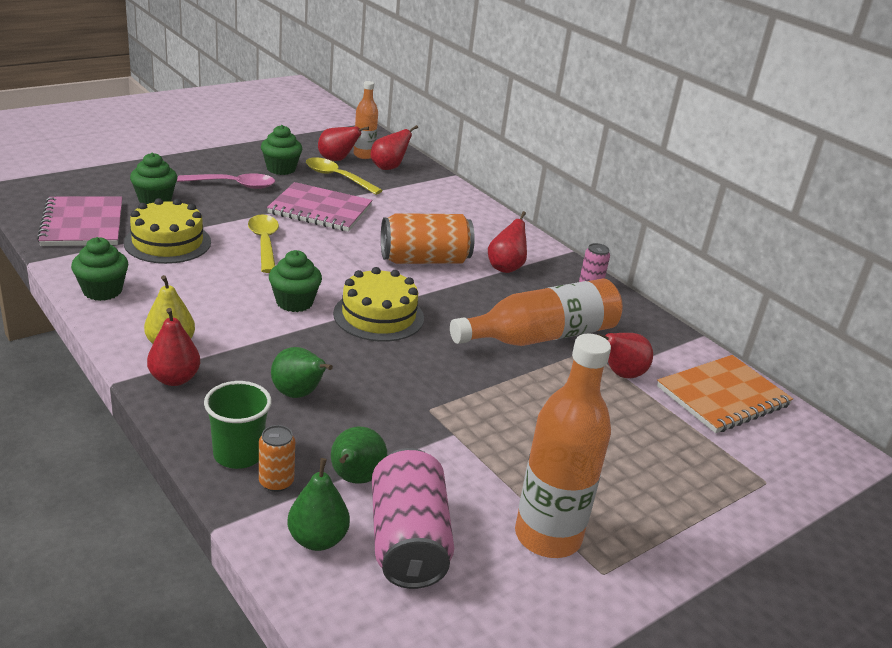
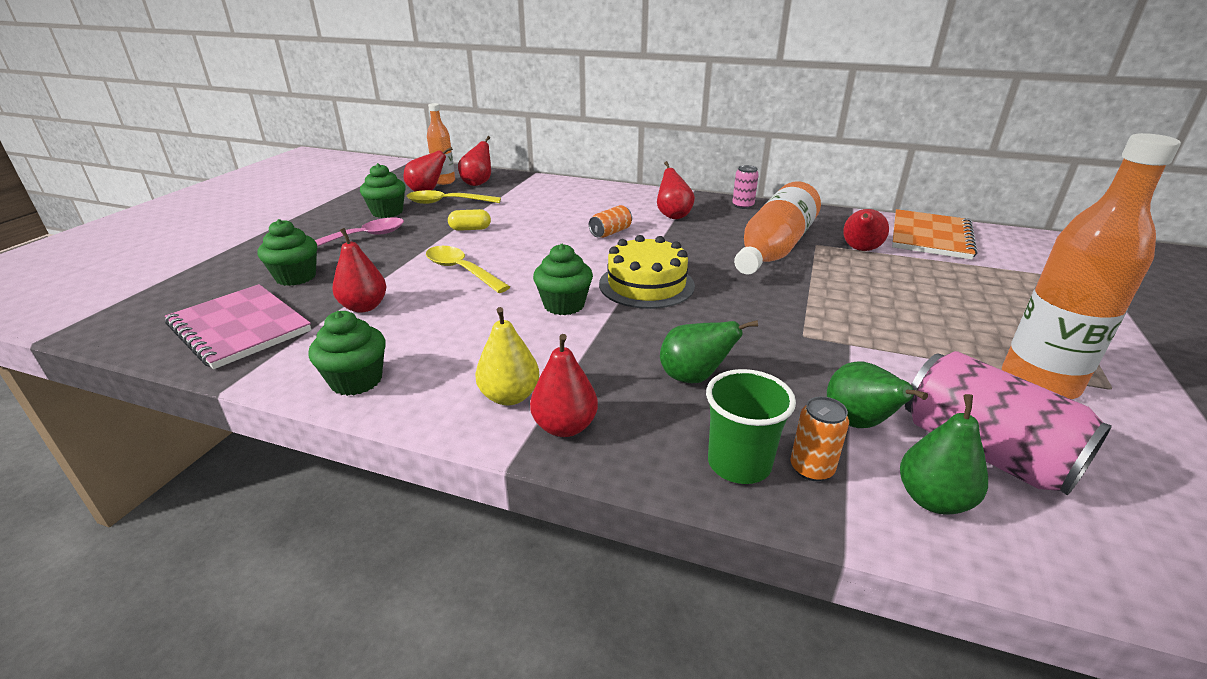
camera: 30 degrees left, 0 degrees up
yellow cake [124,198,211,264] -> red pear [332,228,387,313]
pink notebook [267,182,372,232] -> yellow capsule [448,209,491,231]
orange can [381,213,475,264] -> orange can [589,205,632,238], size x0.49

